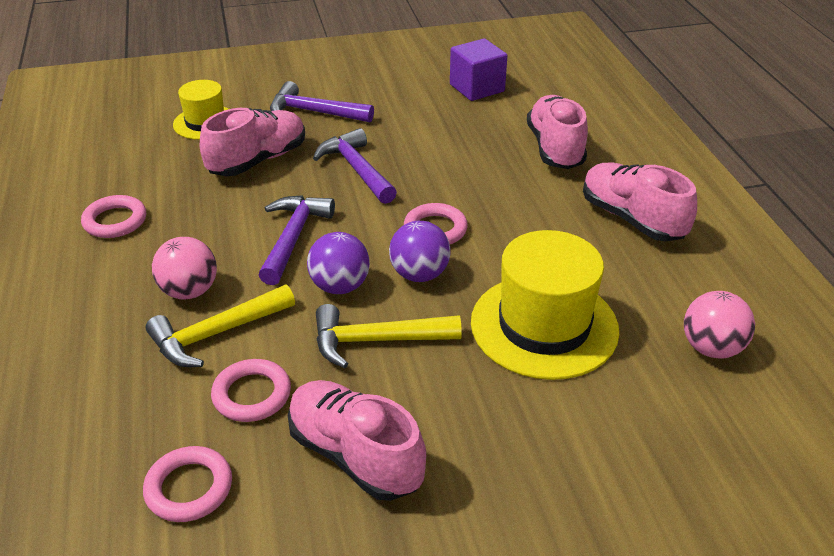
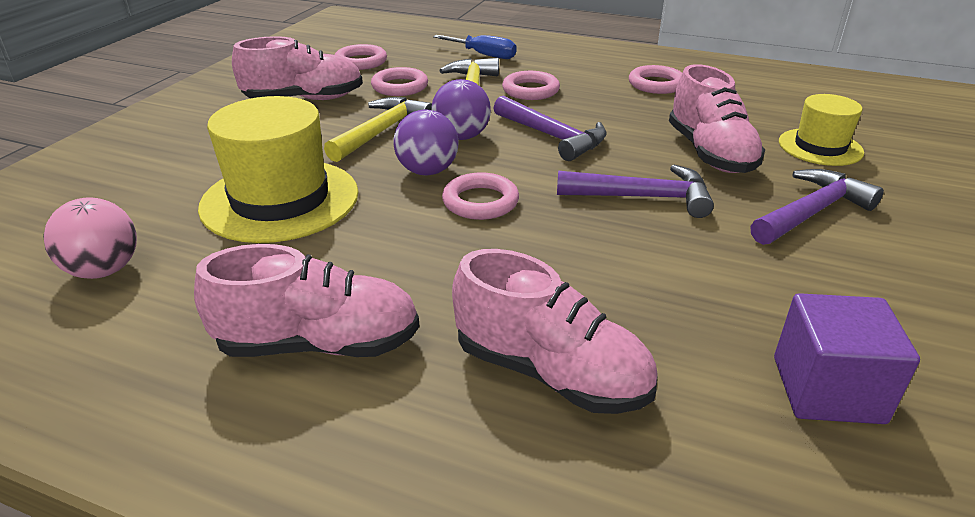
camera: 125 degrees right, 5 degrees down
pink ball [152,237,217,300] -> pink ring [502,71,560,100]
none -> blue screwdriver [433,35,517,59]

